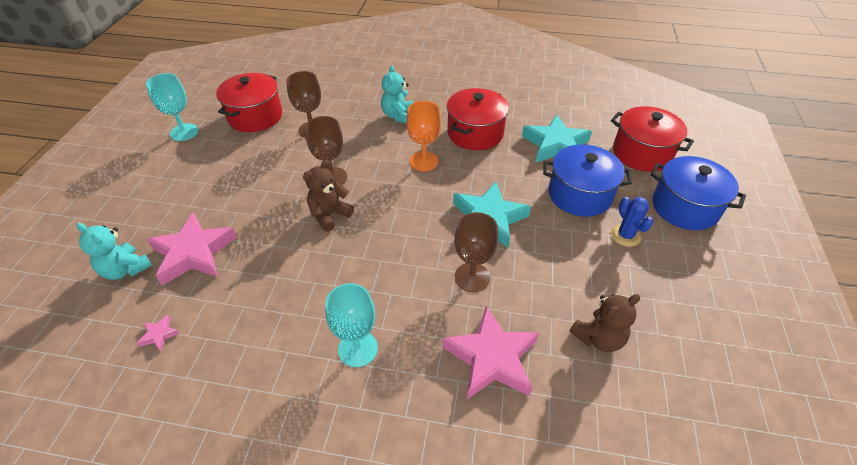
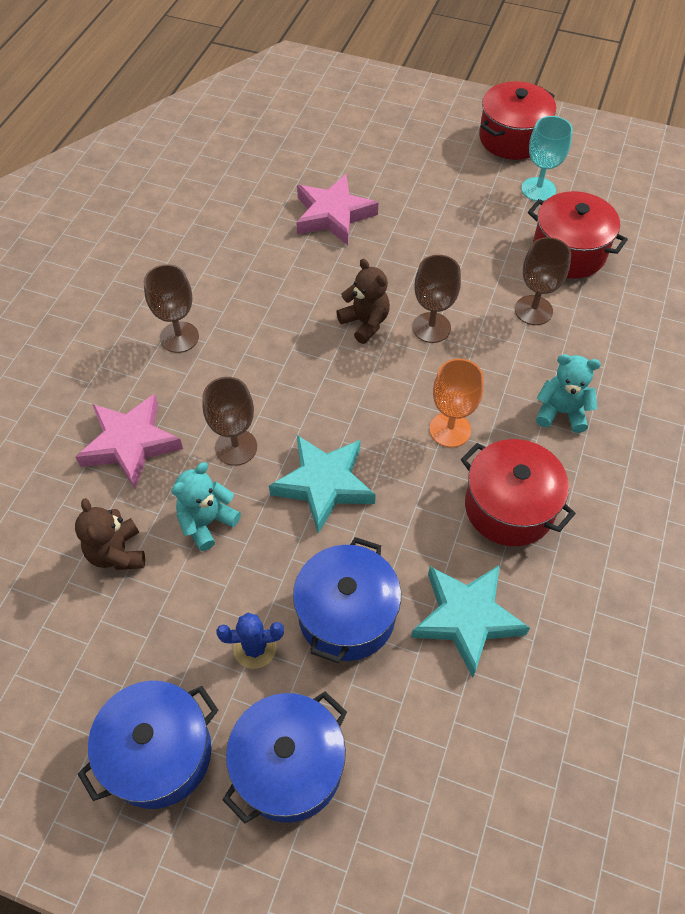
camera: 100 degrees right, 10 degrees up
turquoise teddy bear [76,223,152,280] -> turquoise teddy bear moved to [171,462,241,551]
pink star [136,315,180,351] -> none
turquoise goblet [325,283,378,367] -> brown goblet [144,264,199,353]
red pot [611,106,694,172] -> red pot moved to [479,81,556,160]
none -> blue pot [78,681,219,809]

